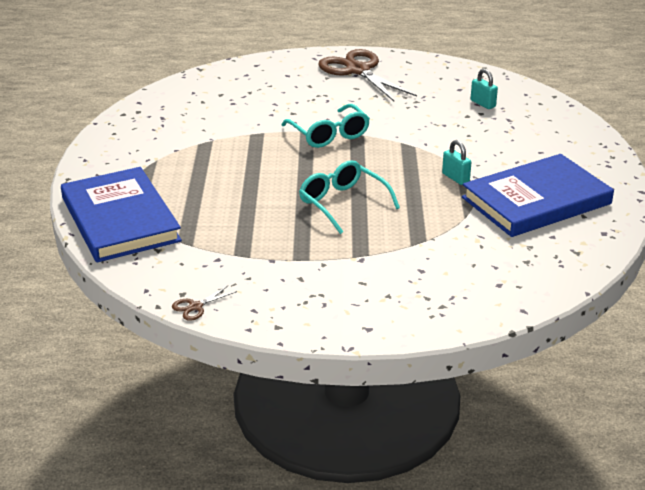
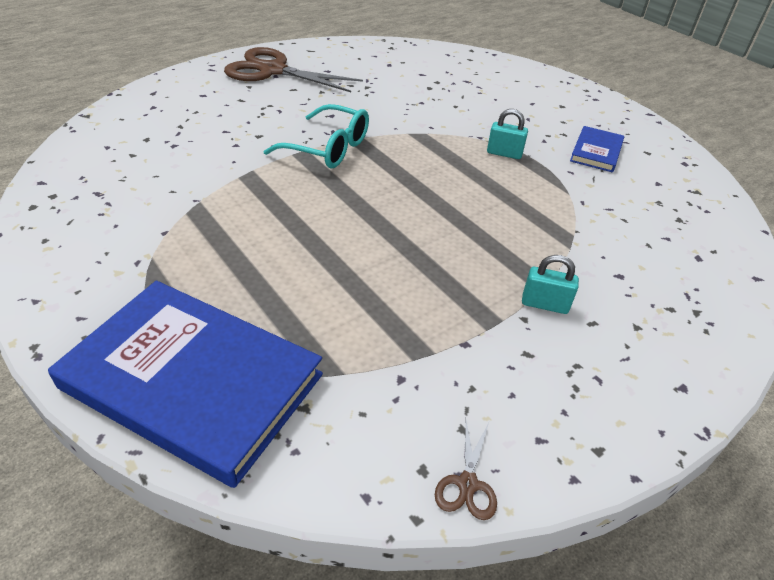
camera: 40 degrees left, 10 degrees up
turquoise glasses [299,160,400,234] -> none
blue book [462,154,614,237] -> blue book [570,126,624,172], size x0.46
turquoise padlock [471,69,498,109] -> turquoise padlock moved to [522,255,579,314]

